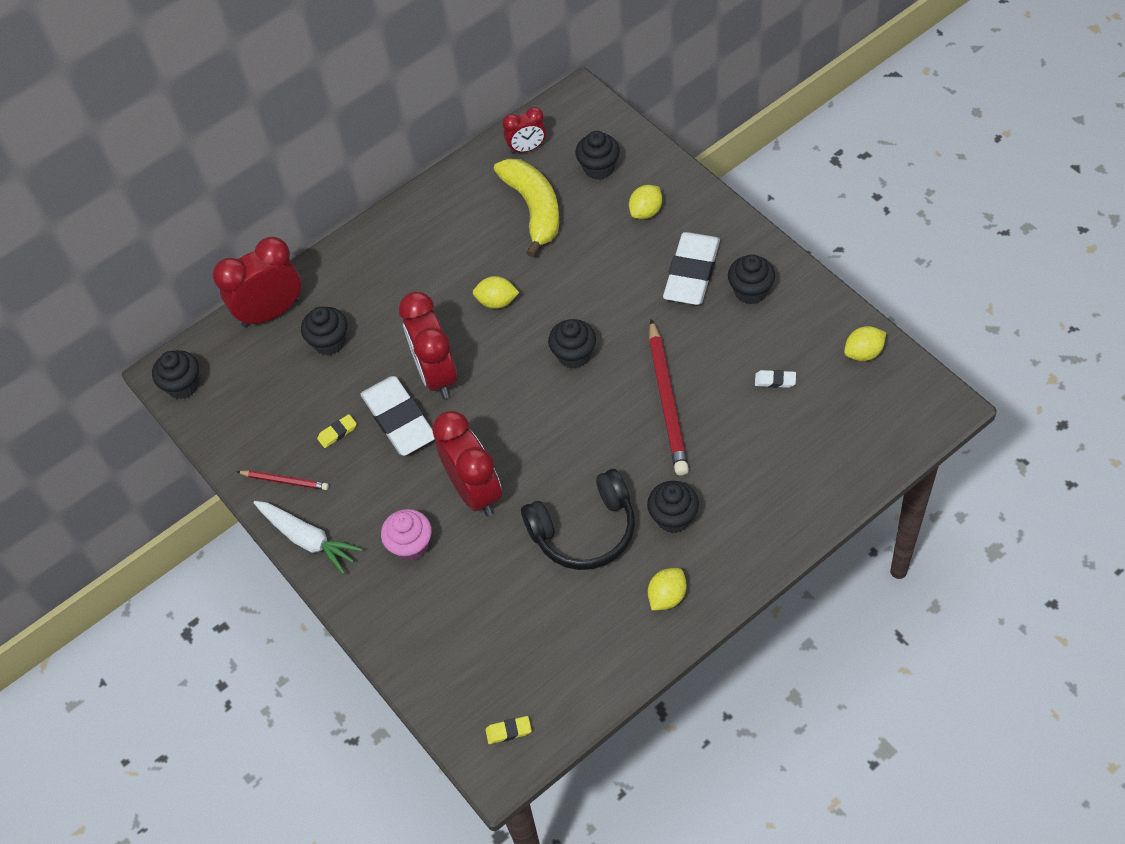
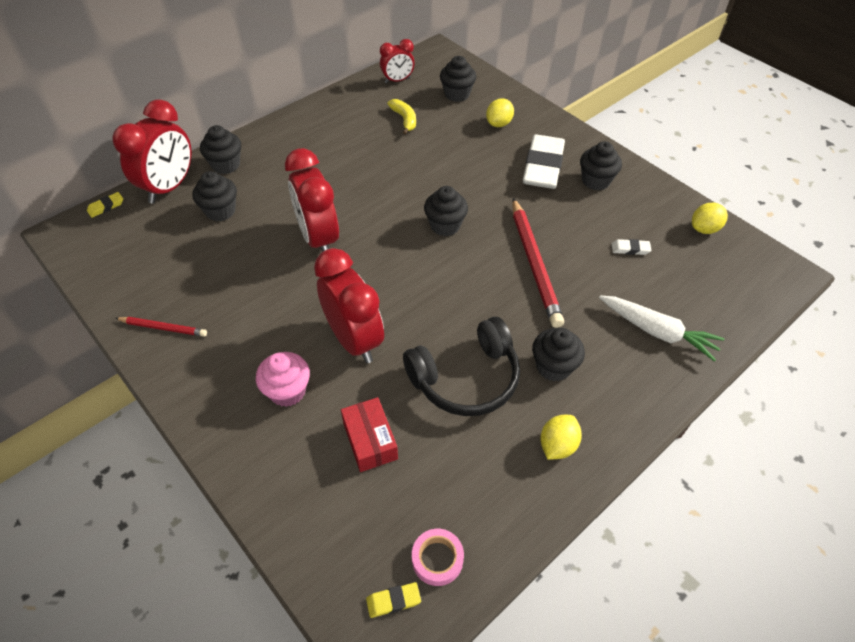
camera: 10 degrees left, 5 degrees down
black cupcake [152,350,199,399] -> black cupcake moved to [200,125,241,174]
red clock [213,237,301,328] -> red clock turned 150 degrees clockwise [112,99,192,204]
white carrot [253,501,363,574] -> white carrot moved to [599,295,725,362]
yellow eraser [317,414,357,448] -> yellow eraser moved to [87,192,123,218]
white eraser [361,376,435,456] -> none
yellow lemon [473,276,520,309] -> none
yellow banana [494,158,559,257] -> yellow banana [388,99,416,135], size x0.51
none -> red box [341,397,398,472]
none -> pink tape [412,529,464,586]

